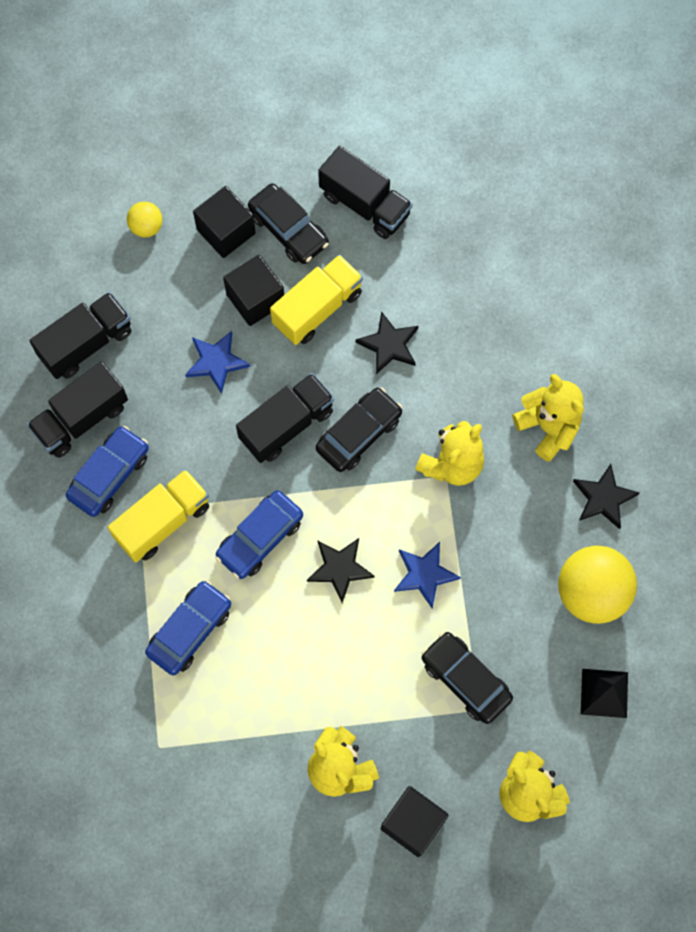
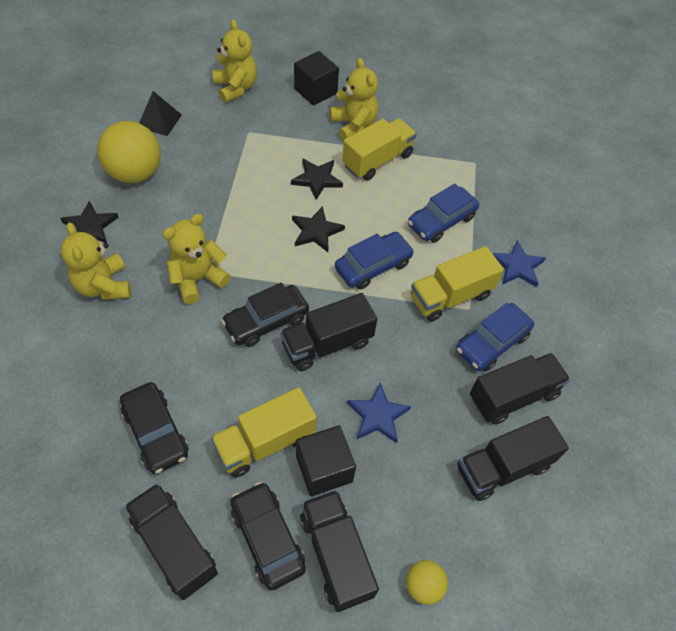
camera: 170 degrees left, 15 degrees down
black cube [193,186,256,258] -> black truck [300,490,379,612]
black star [355,311,418,374] -> black star moved to [291,159,343,200]
blue star [394,542,461,608] -> blue star moved to [492,240,546,287]
black car [422,632,513,724] -> black car moved to [120,382,189,474]
none -> yellow truck [342,118,417,181]

